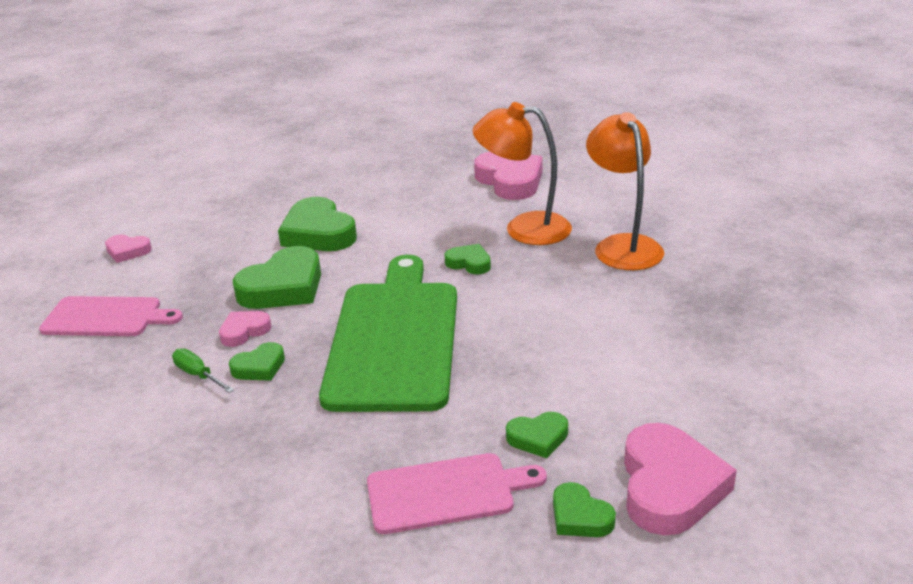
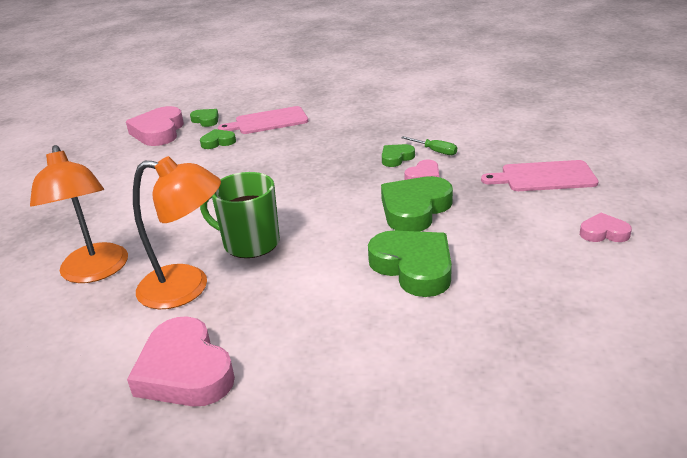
camera: 175 degrees right, 0 degrees up
green cutting board [319,255,457,412] -> none
green heart [444,244,491,274] -> green mug [200,172,280,258]

